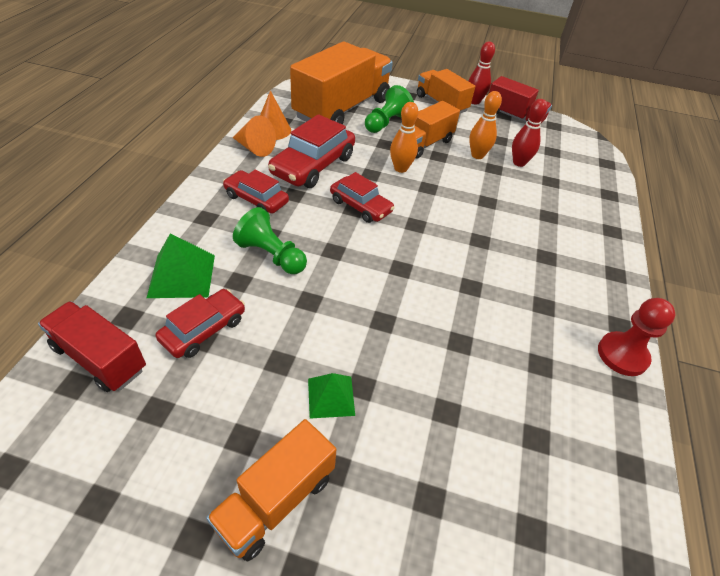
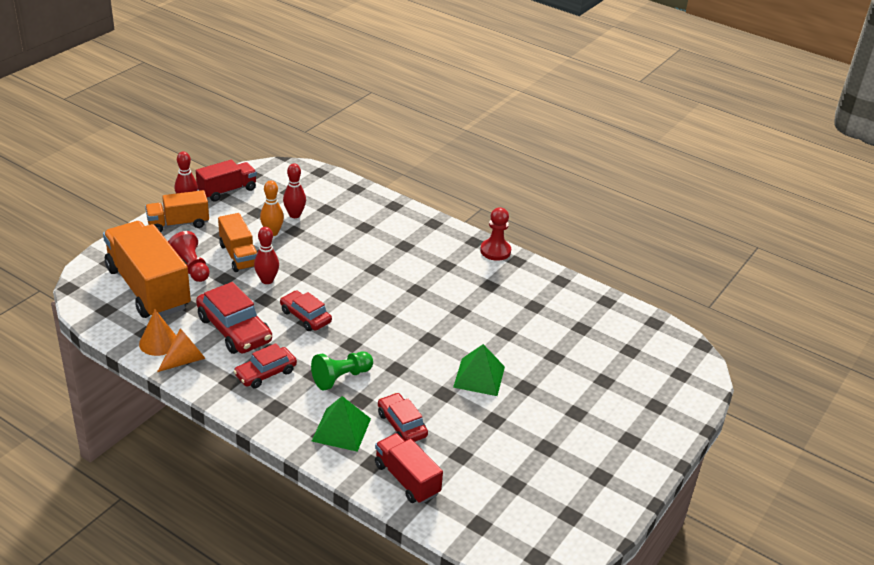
camera: 70 degrees left, 10 degrees down
red truck [38,301,146,392] -> red truck turned 90 degrees clockwise [375,433,443,504]
orange truck [206,419,336,562] -> none
green pyramid [308,373,355,419] -> green pyramid [453,344,505,396], size x1.54
red car [330,172,395,223] -> red car turned 105 degrees counterclockwise [280,290,332,331]
green pawn [365,85,414,133] -> red pawn [168,231,210,282]
orange bowling pin [390,102,419,173] -> red bowling pin [254,227,279,284]

